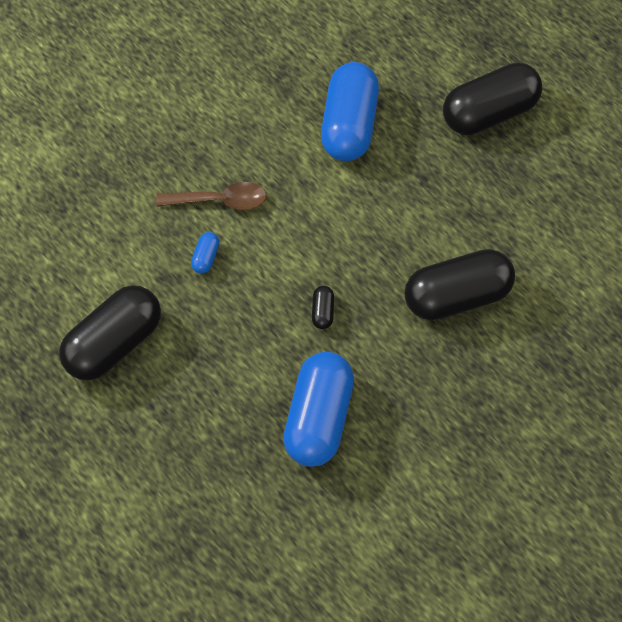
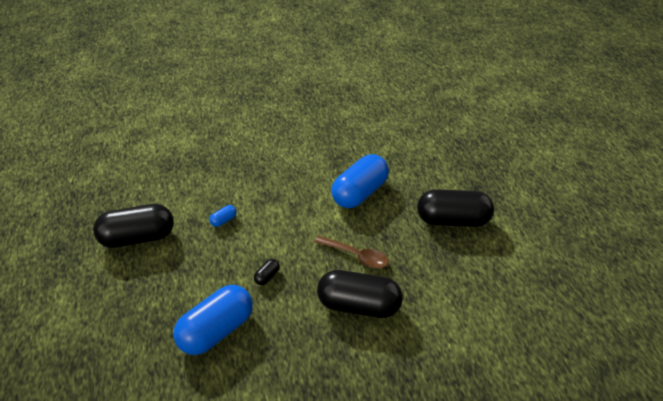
camera: 30 degrees right, 25 degrees down
brown spoon [156,182,267,210] -> brown spoon moved to [314,236,389,268]

